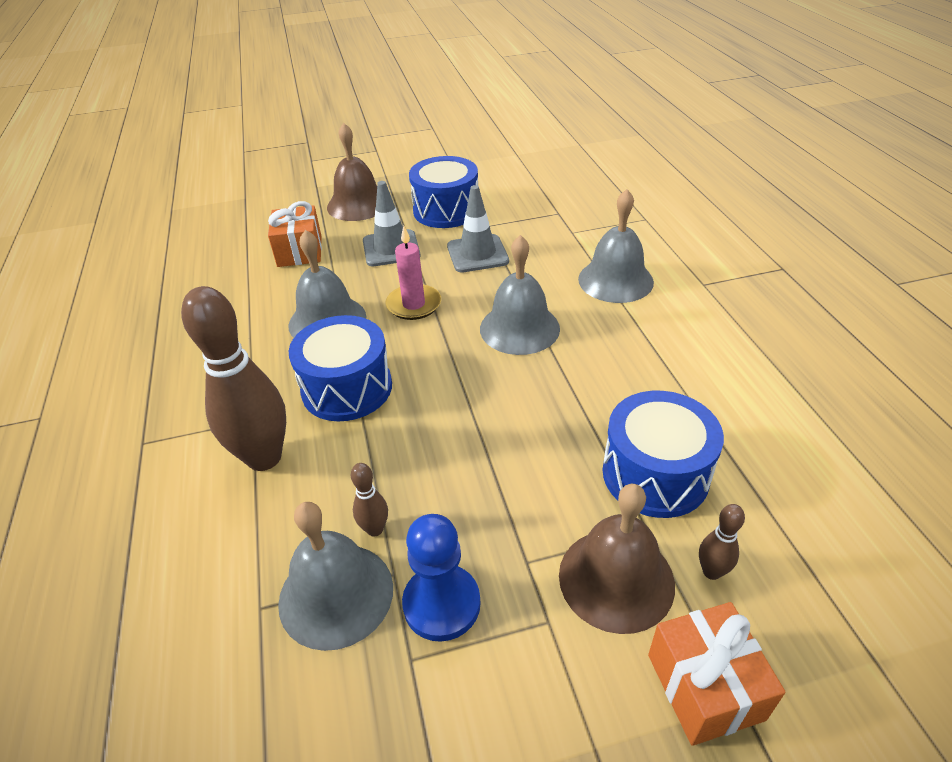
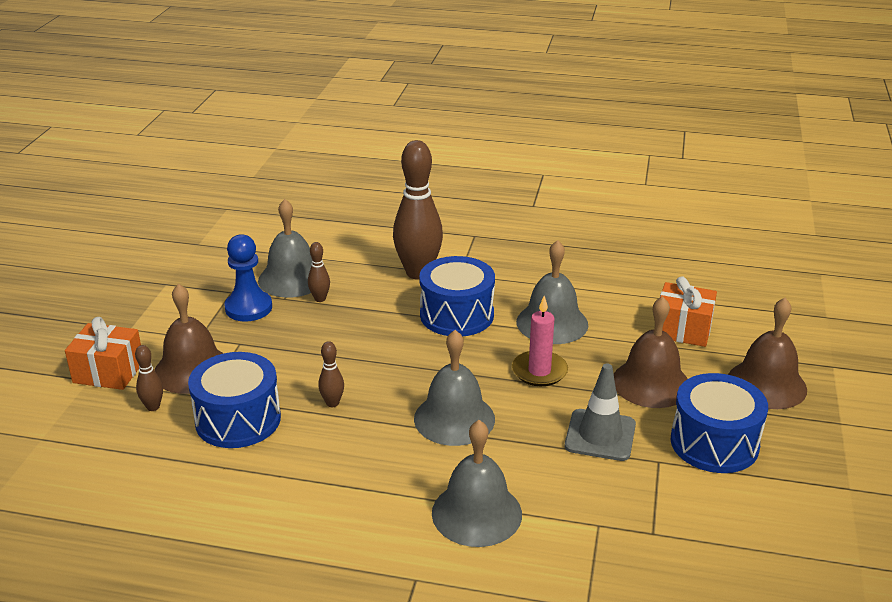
camera: 115 degrees right, 10 degrees down
grey traffic cone [363,181,420,266] -> brown bell [614,296,688,408]
none -> brown bowling pin [319,341,344,407]

